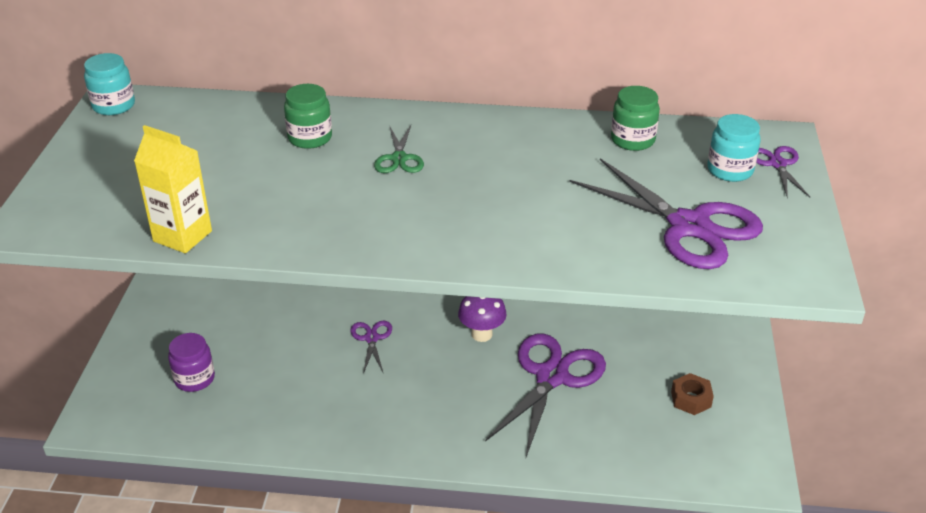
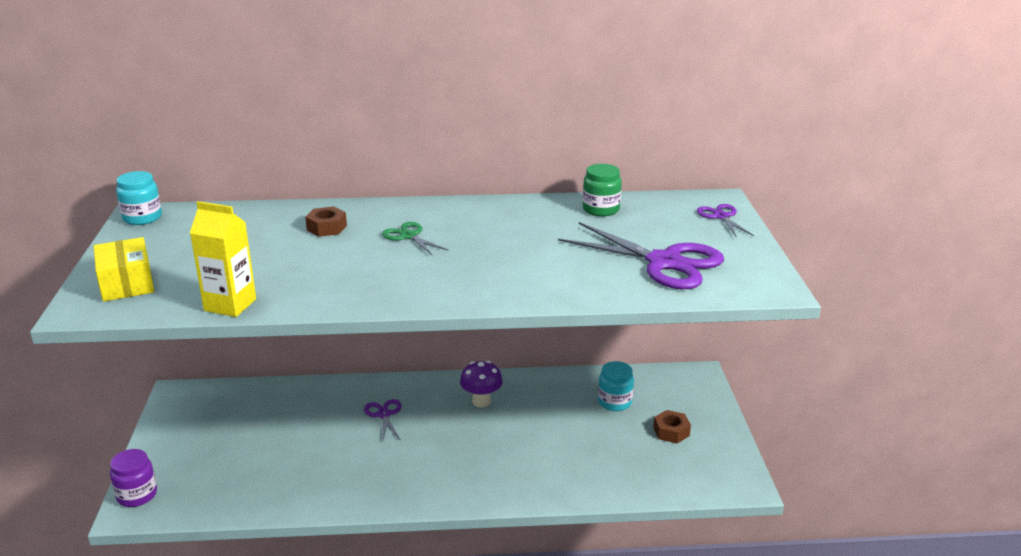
camera: 10 degrees left, 10 degrees down
purple jar [168,333,215,392] -> purple jar moved to [110,449,157,507]
green jar [284,84,332,149] -> brown nut [305,206,347,237]
green scissors [374,125,424,173] -> green scissors turned 150 degrees clockwise [382,222,449,255]
purple scissors [485,333,606,457] -> none
turquoise jar [707,114,761,182] -> turquoise jar moved to [598,361,634,411]
none -> yellow box [94,237,154,302]

